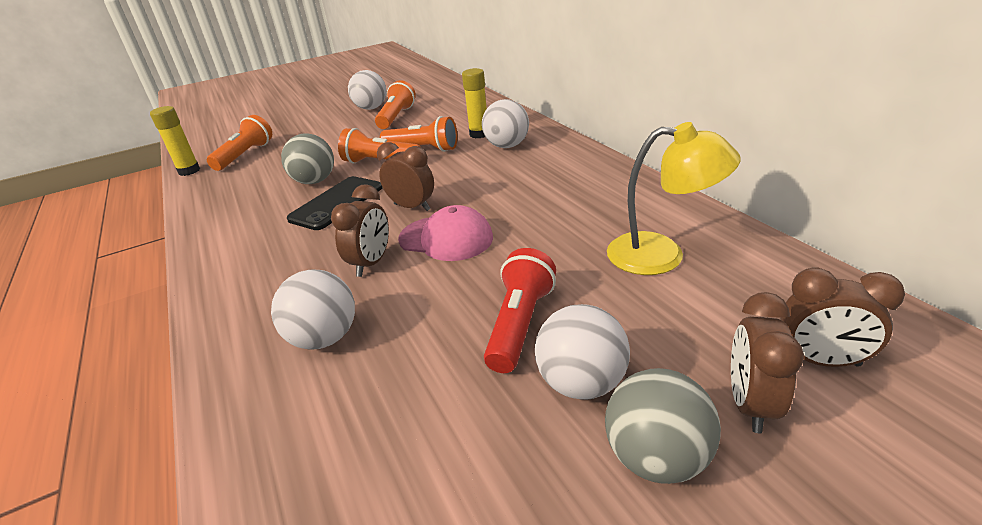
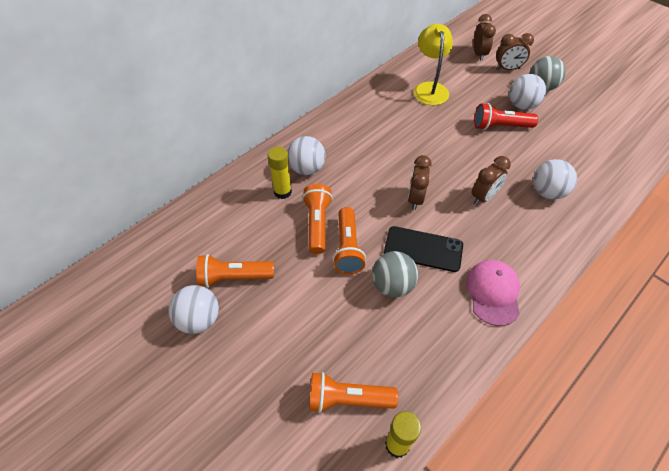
camera: 110 degrees left, 20 degrees up
brown clock [331,184,389,277] -> brown clock turned 135 degrees clockwise [472,156,511,205]
pink cap [398,205,493,261] -> pink cap moved to [466,260,520,326]

